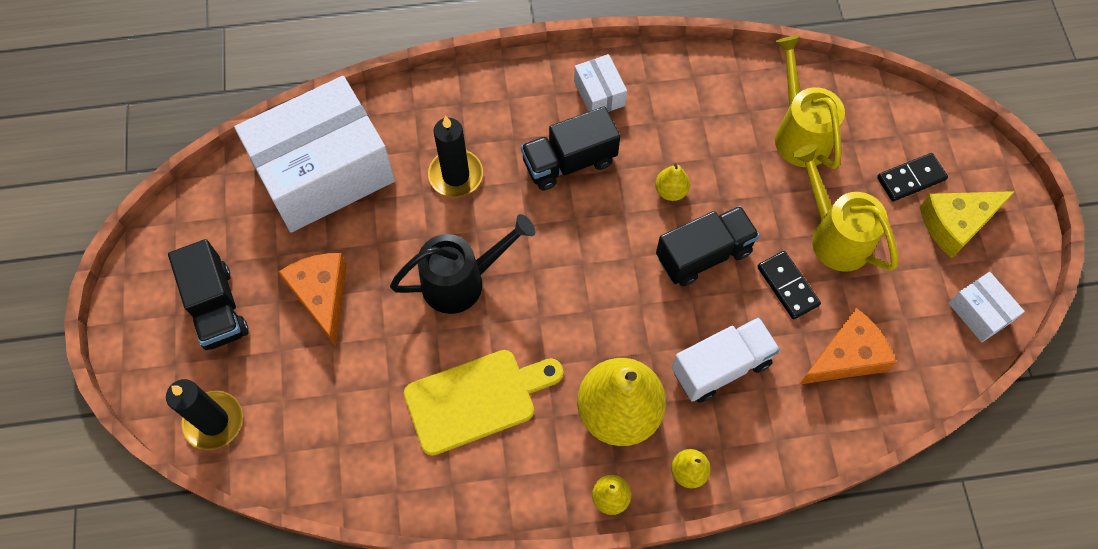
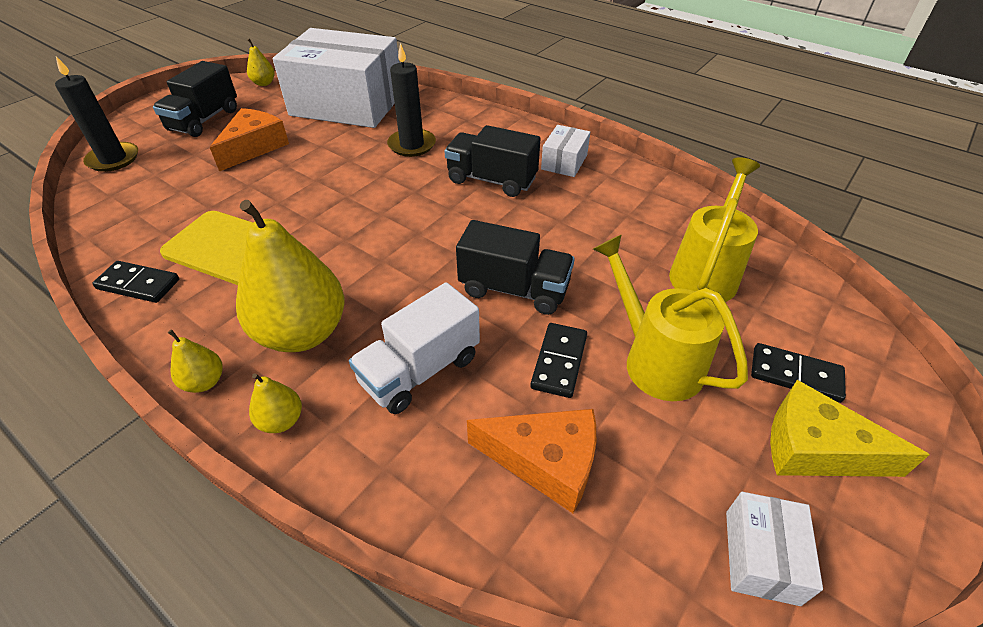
camera: 45 degrees right, 20 degrees down
black watering can [390,214,535,314] -> none
yellow pear [655,164,690,201] -> yellow pear moved to [247,39,275,86]
white truck [671,317,780,403] -> white truck turned 120 degrees clockwise [349,282,480,414]
yellow watering can [793,144,898,272] -> yellow watering can turned 45 degrees counterclockwise [593,234,748,401]
none -> black domino [92,261,179,303]

